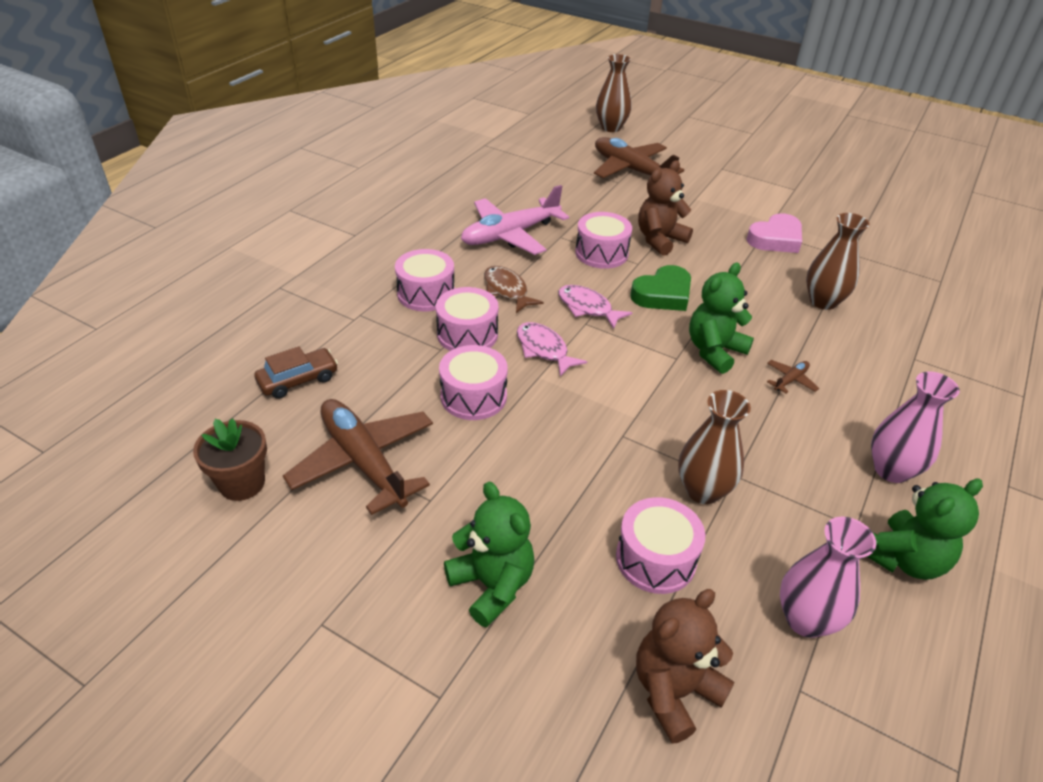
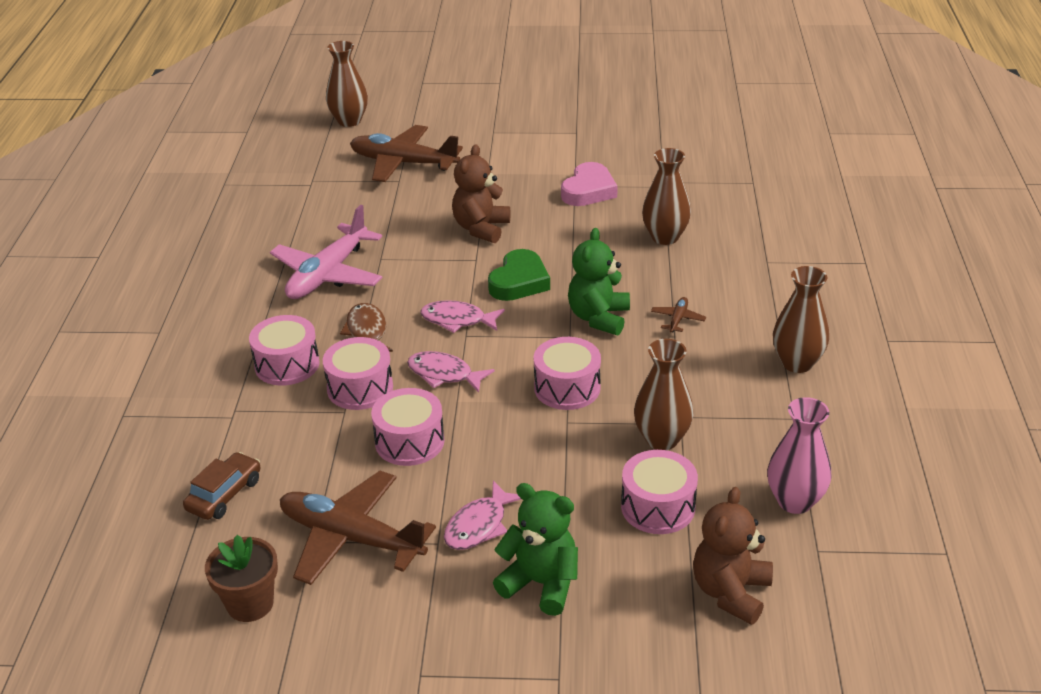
camera: 25 degrees left, 5 degrees down
brown fish [484,266,543,313] -> brown fish turned 45 degrees clockwise [340,303,393,352]
pink drum [575,212,632,269] -> pink drum moved to [534,337,601,410]
green teddy bear [867,478,983,580] -> none
pink vase [871,371,960,483] -> brown vase [773,266,829,373]
none -> pink fish [444,481,521,550]

